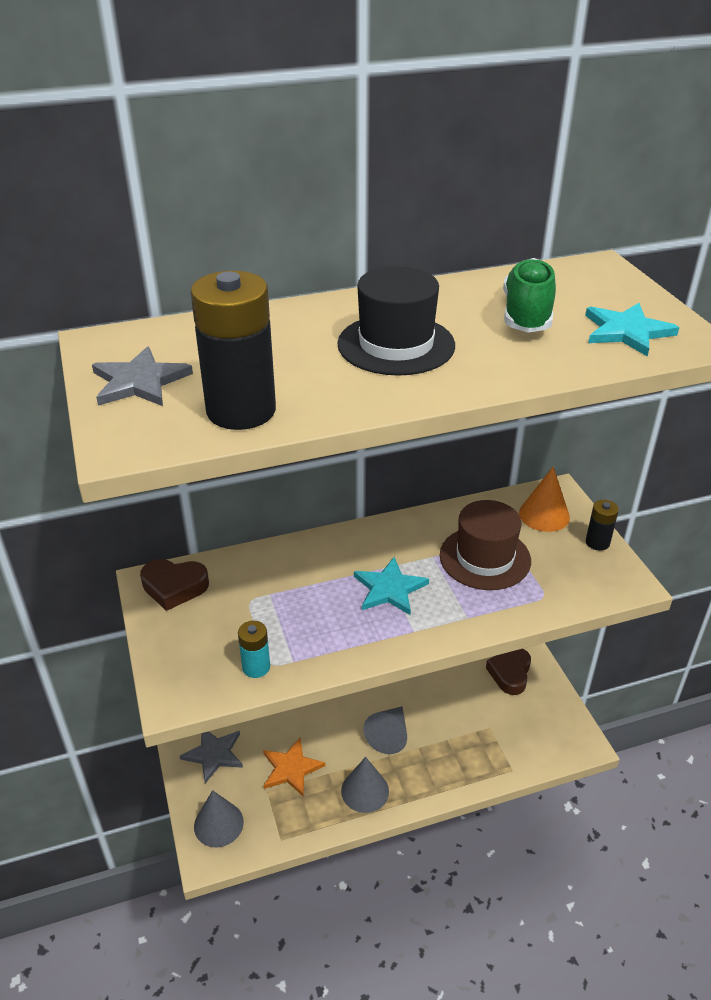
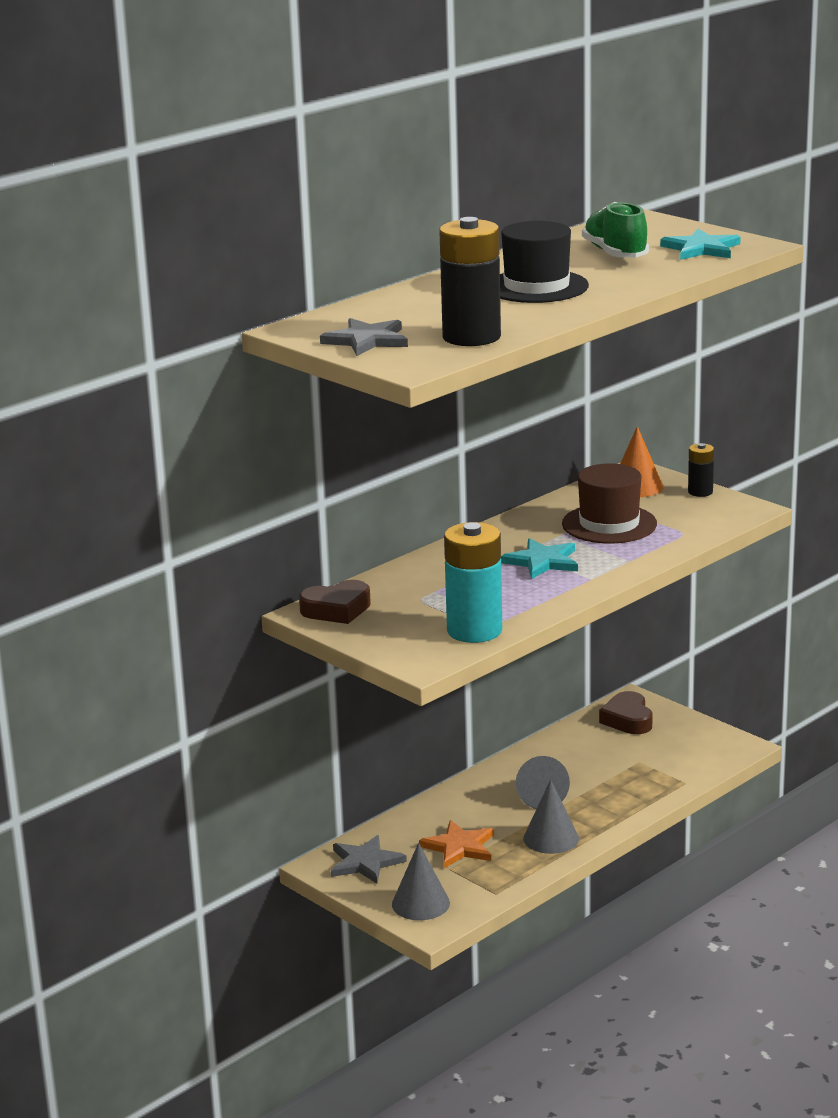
camera: 25 degrees left, 15 degrees down
turquoise battery [238,621,270,678] -> turquoise battery [444,522,502,643], size x1.97

